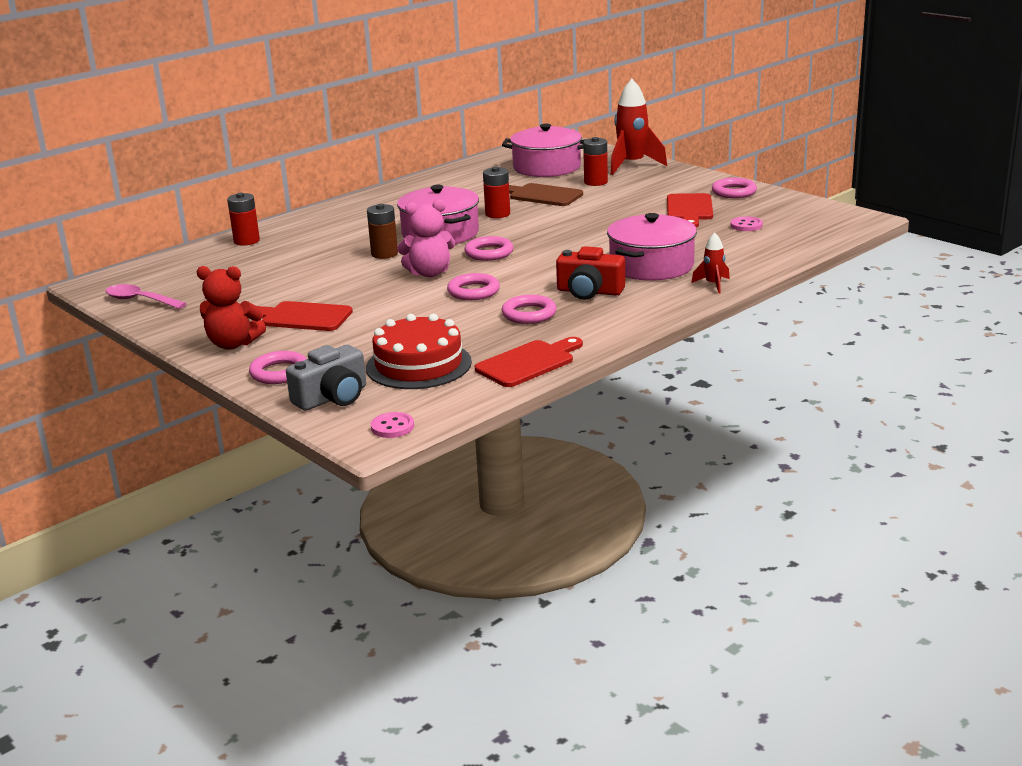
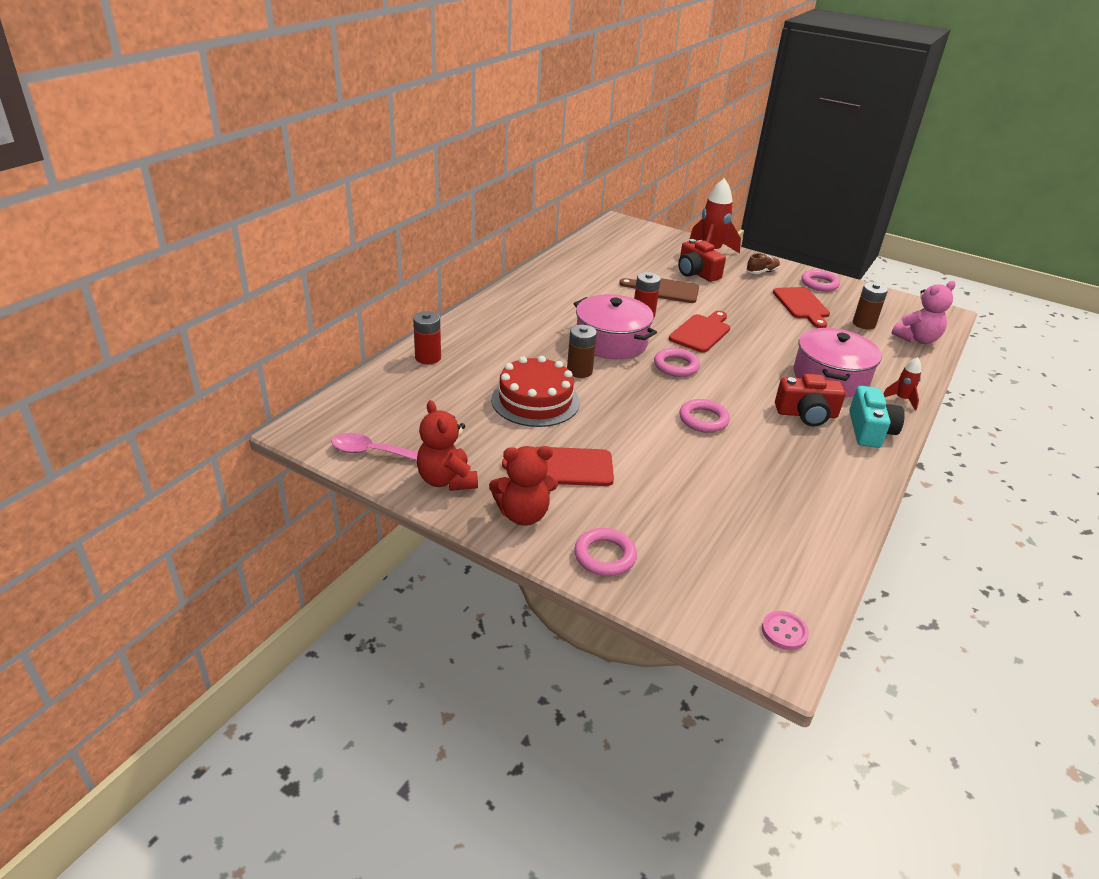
camera: 20 degrees left, 10 degrees up
grey camera [286,345,366,411] -> none
red cake [366,314,472,389] -> red cake moved to [491,356,580,427]
pink teddy bear [397,199,455,277] -> pink teddy bear moved to [892,281,956,344]
red cutting board [475,337,583,387] -> red cutting board moved to [669,311,730,353]
pink pot [502,124,586,177] -> none
pink ring [502,295,557,324] -> none
red battery [583,137,608,186] -> red camera [678,239,726,282]
pink button [730,216,763,231] -> brown battery [853,282,888,329]
none -> red teddy bear [417,400,478,491]
none -> brown shoe [746,253,780,274]
none -> turquoise camera [849,386,905,448]

